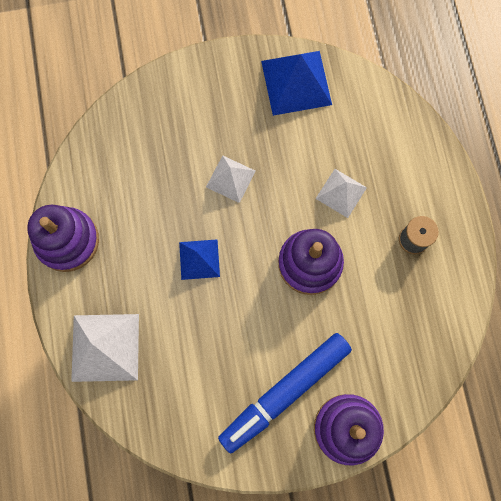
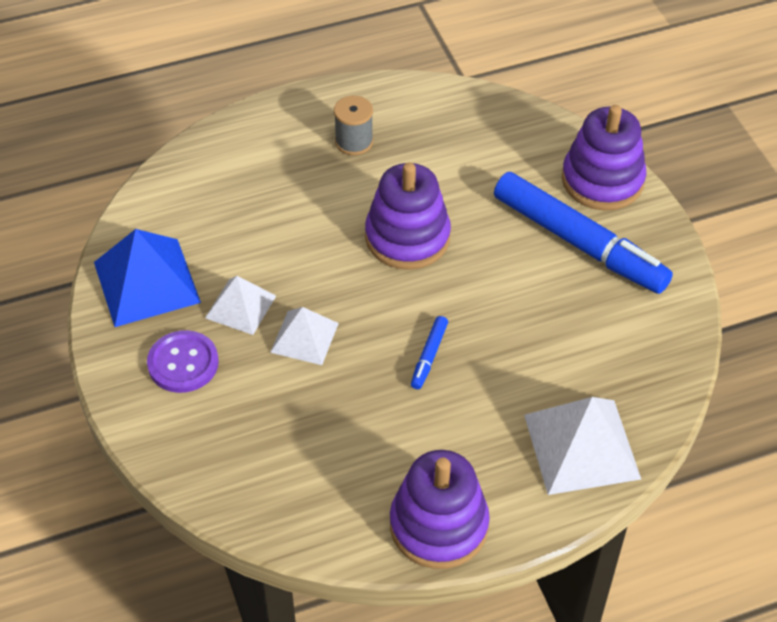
camera: 100 degrees left, 25 degrees down
blue pyramid [179,239,220,280] -> blue marker [411,316,448,389]
white pyramid [316,169,367,218] -> white pyramid moved to [205,276,276,335]
none -> purple button [147,330,219,393]

